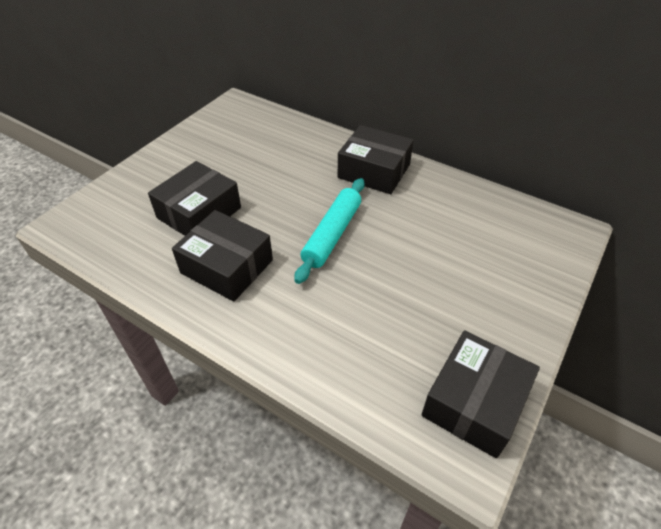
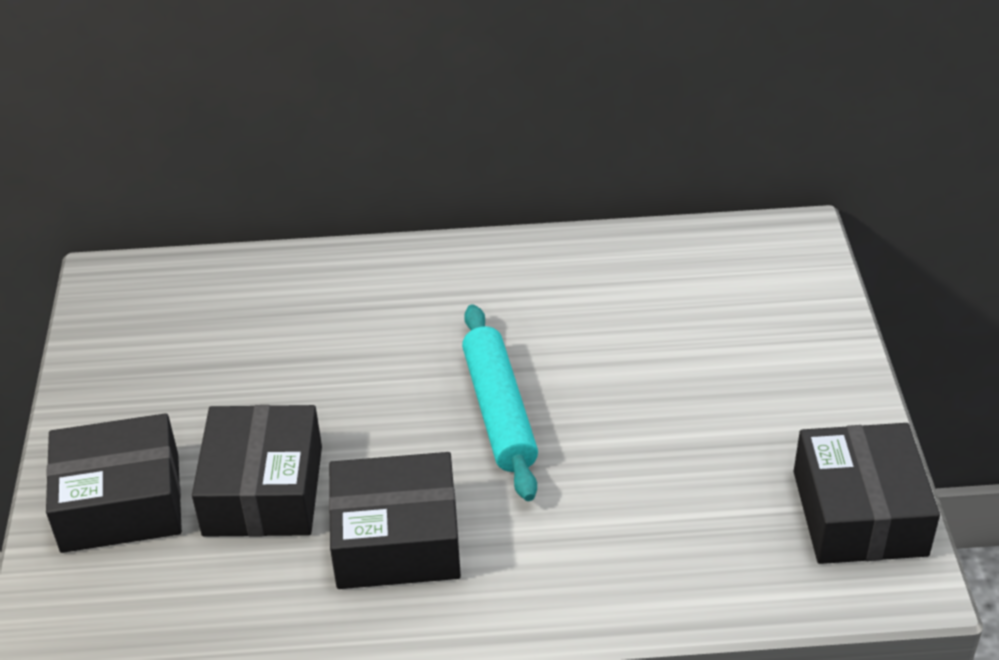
camera: 35 degrees left, 5 degrees down
black box [338,125,414,194] -> black box moved to [46,413,182,553]

